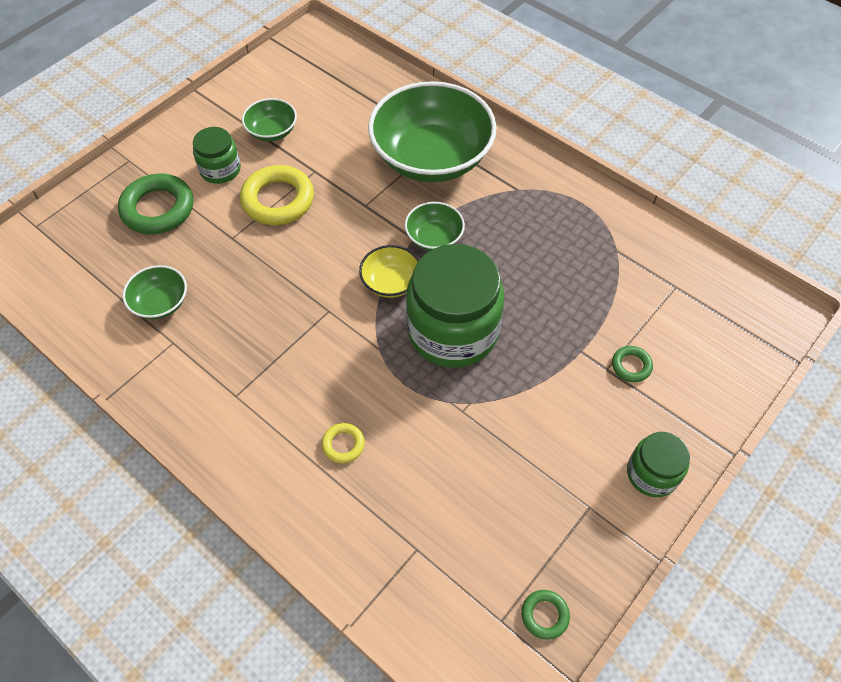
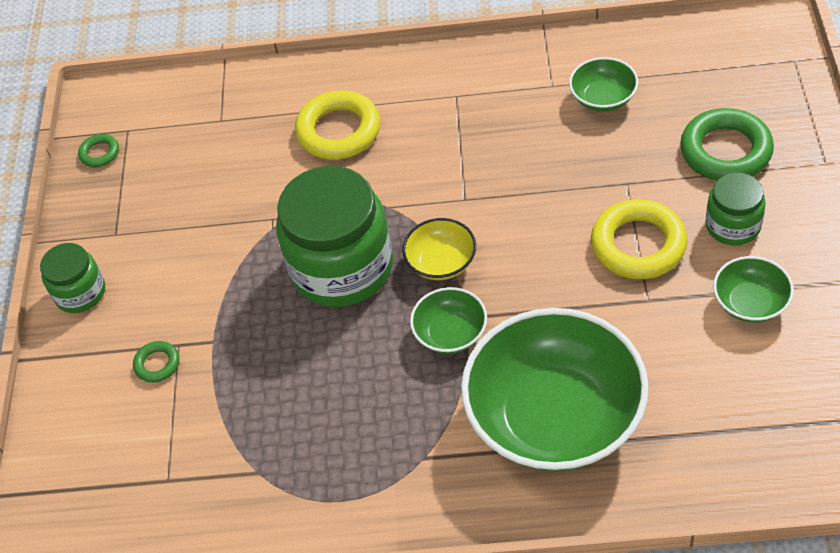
camera: 145 degrees right, 5 degrees down
yellow ring [321,423,365,463] -> yellow ring [295,91,380,160], size x2.05

